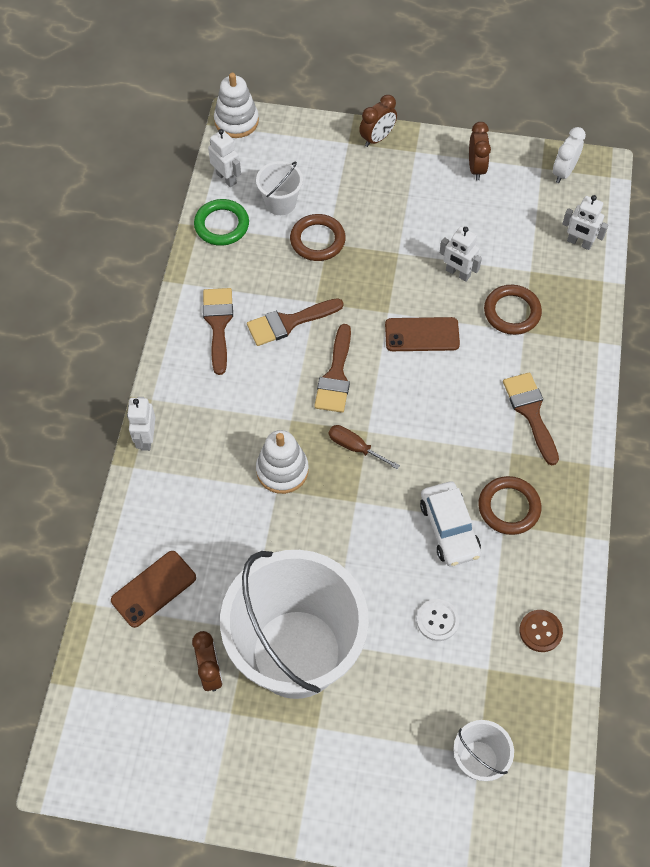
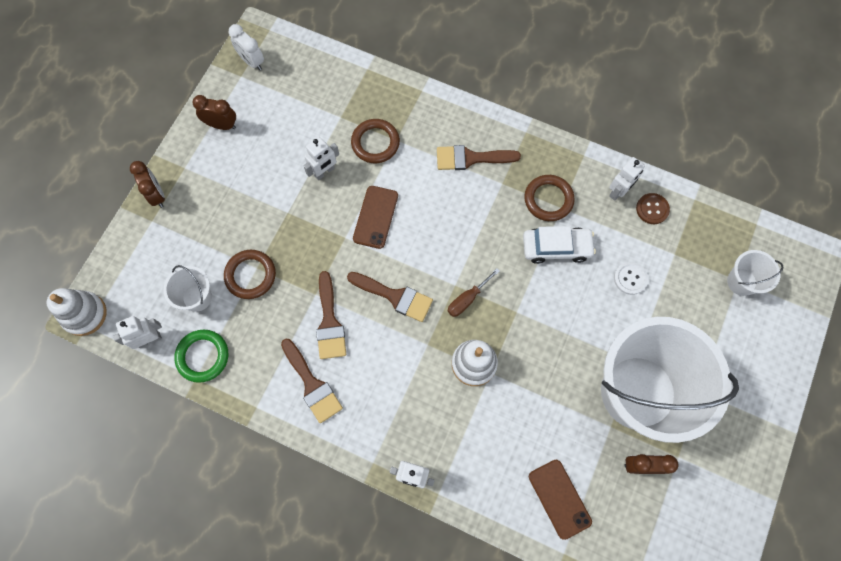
camera: 75 degrees left, 10 degrees up
brown brush [203,288,233,375] -> brown brush turned 135 degrees counterclockwise [281,339,343,423]
white robot [562,195,608,250] -> white robot moved to [609,157,645,201]

